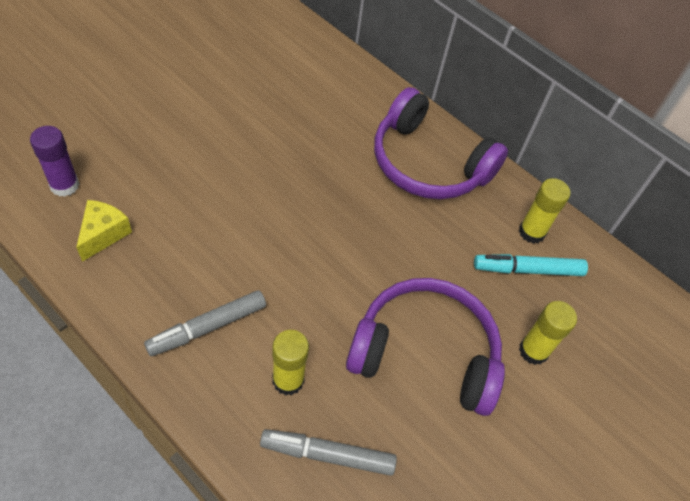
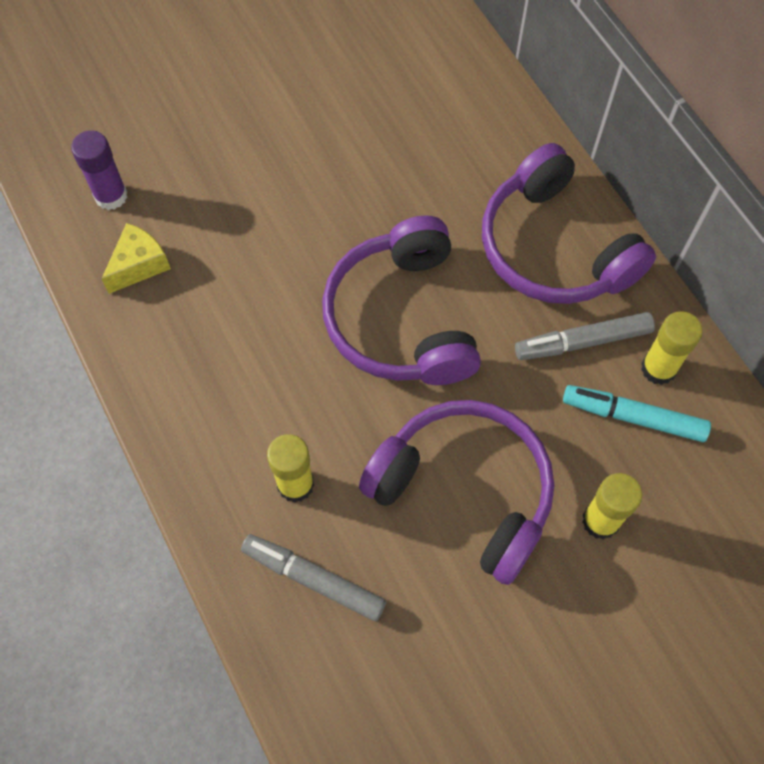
camera: 25 degrees right, 10 degrees up
grey marker [144,290,266,356] -> grey marker moved to [515,312,655,360]
none -> purple headphones [322,215,481,385]

